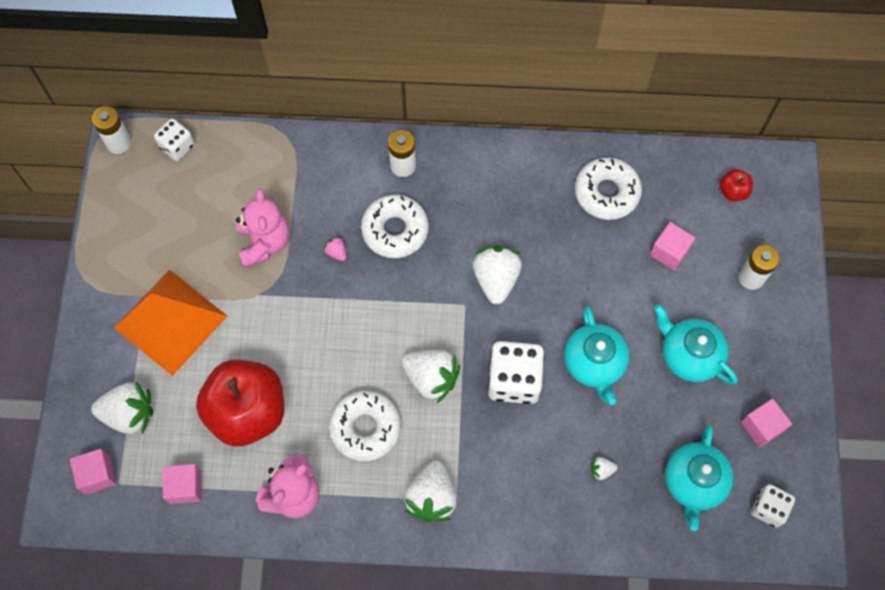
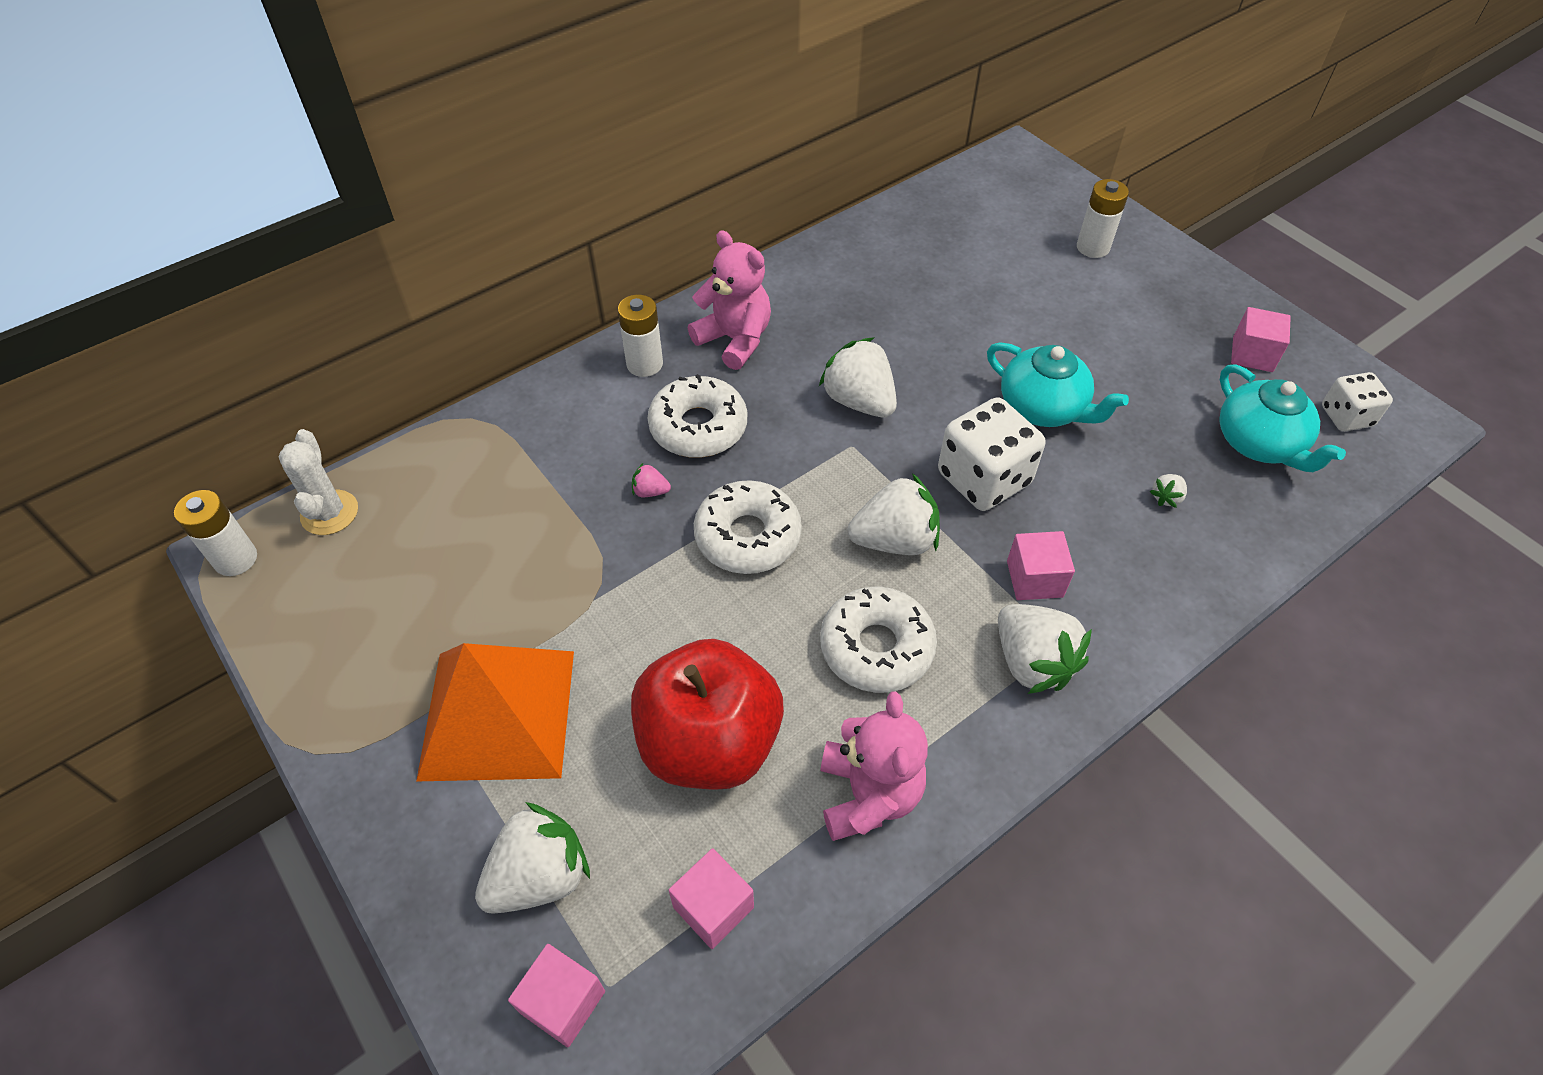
camera: 40 degrees left, 15 degrees down
white dice [154,119,195,161] -> white cactus [278,429,358,535]
pink teddy bear [236,188,289,268] -> pink teddy bear moved to [688,230,771,370]
white donut [575,157,642,220] -> white donut moved to [694,480,802,574]
pink cube [650,222,695,271] -> pink cube moved to [1007,531,1075,600]
turquoise teapot [654,304,737,384] -> none
red apple [719,169,753,201] -> none

